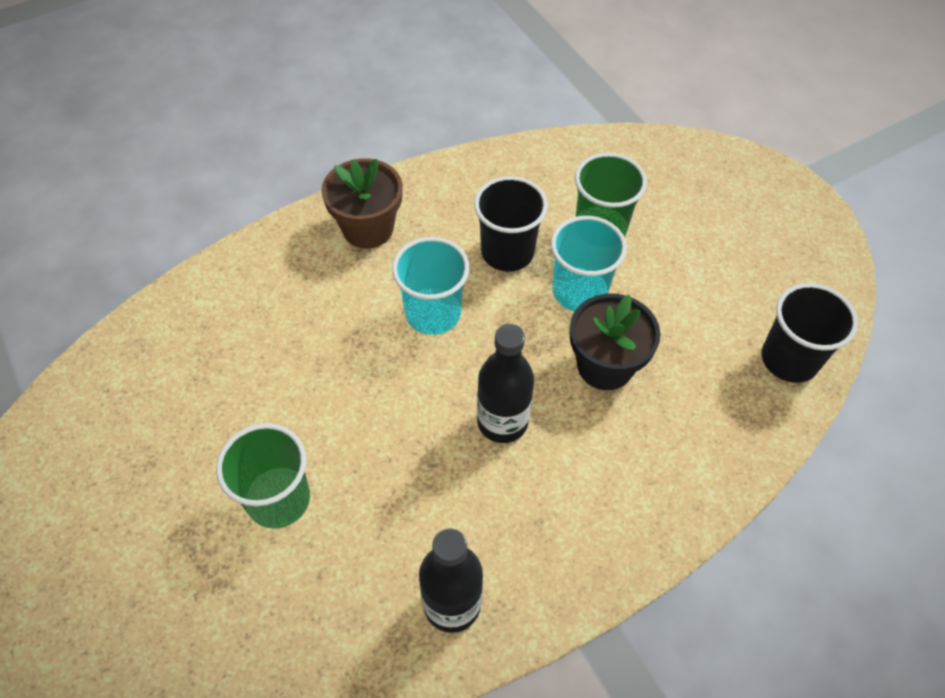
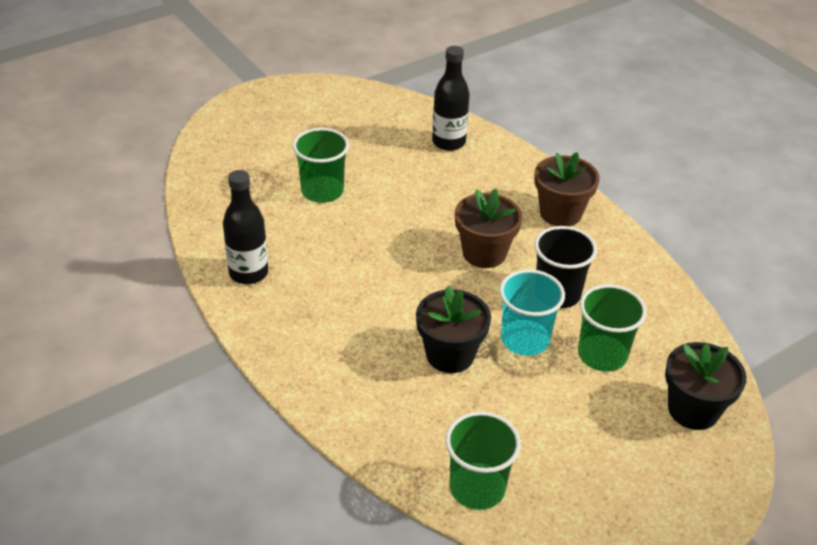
camera: 85 degrees right, 15 degrees down
turquoise cup [392,237,469,335] -> brown flower pot [455,189,523,268]
black bottle [477,324,534,443] -> black bottle moved to [432,46,470,151]
black cup [762,283,858,383] -> green cup [445,411,521,510]
none -> black flower pot [665,342,747,430]

